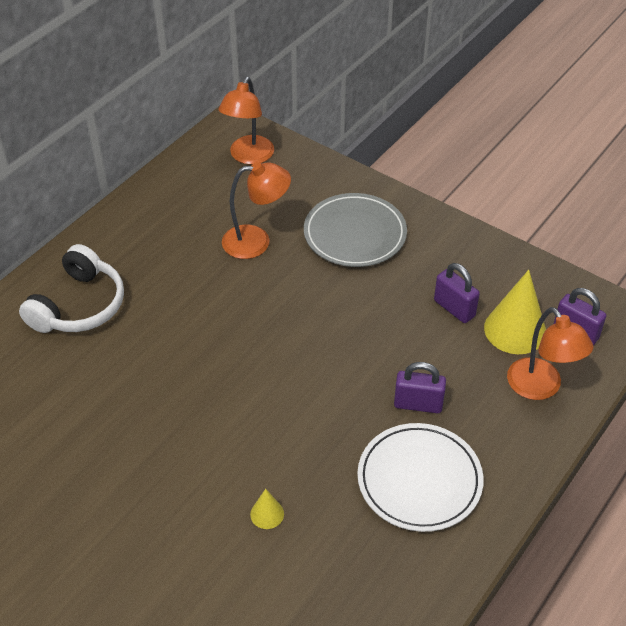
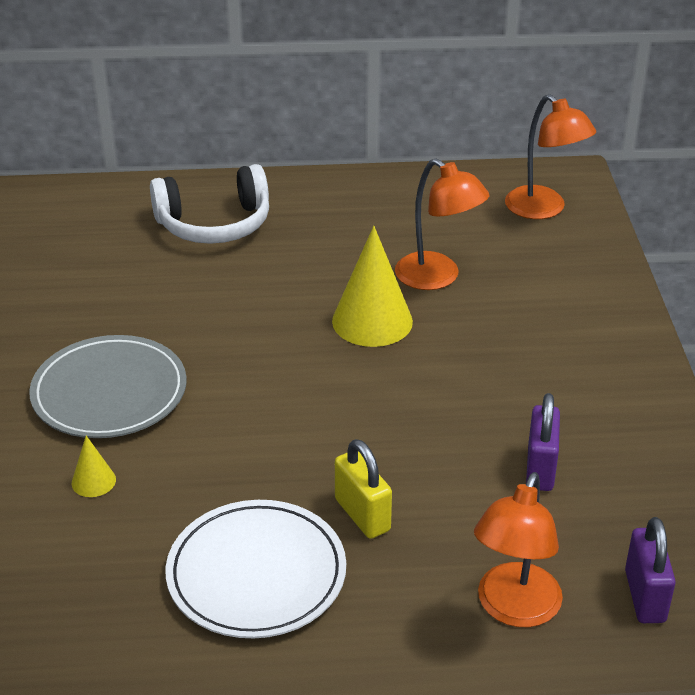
camera: 50 degrees right, 10 degrees down
orange lamp [219,77,274,165] -> orange lamp turned 105 degrees counterclockwise [505,94,596,219]
grey plate [304,193,407,267] -> grey plate moved to [29,335,187,438]
purple padlock [394,362,446,413] -> yellow padlock [335,439,392,539]
yellow cone [484,270,546,354] -> yellow cone moved to [332,226,413,347]

